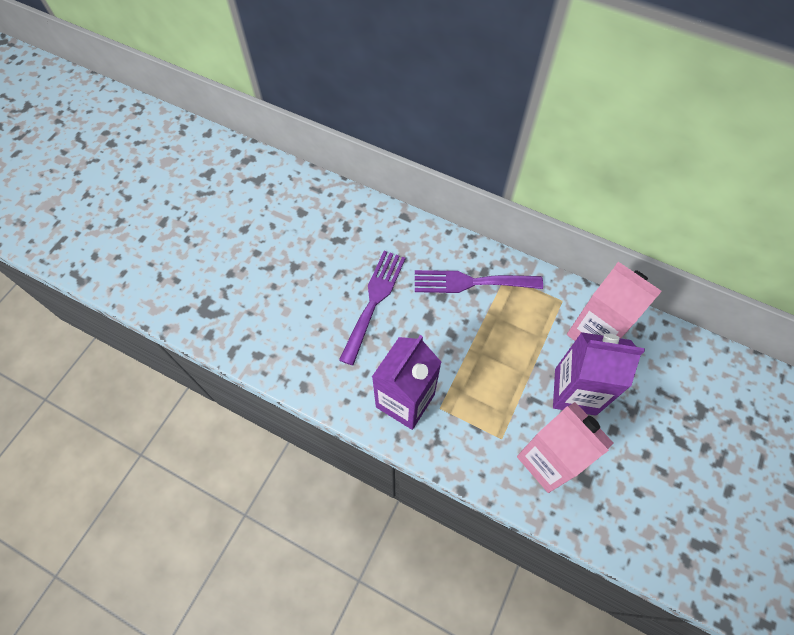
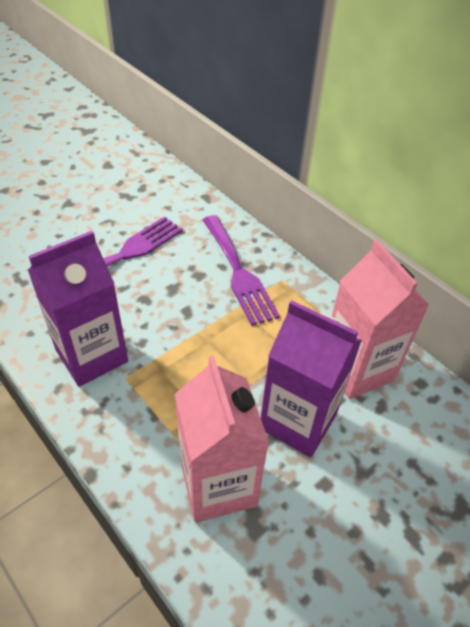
camera: 20 degrees right, 15 degrees down
purple fork [415,270,543,293] -> purple fork turned 135 degrees counterclockwise [203,215,280,326]

